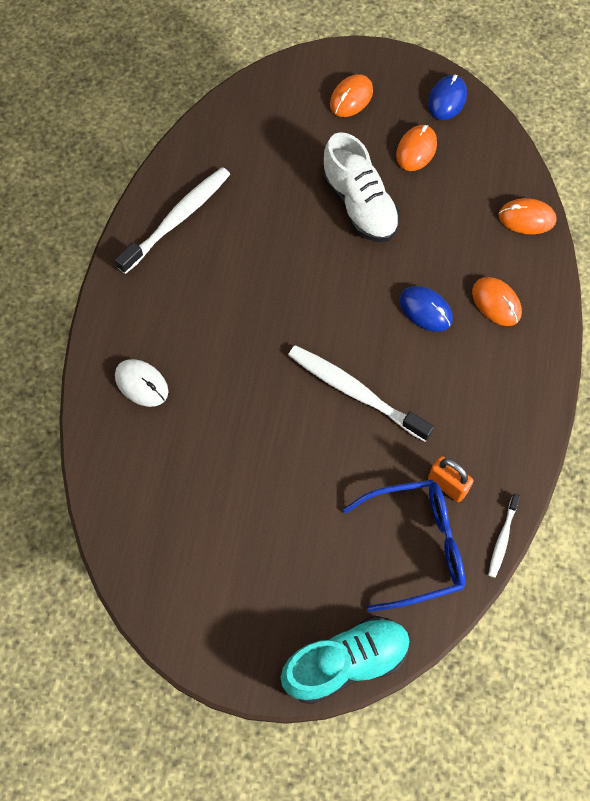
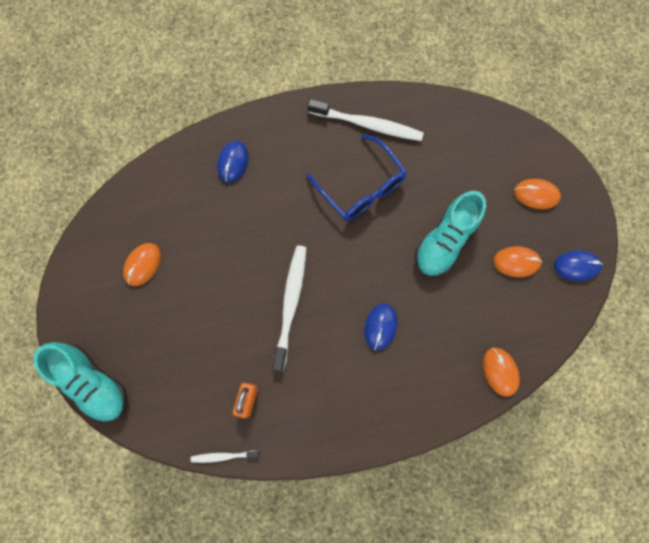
camera: 65 degrees right, 10 degrees up
white mouse [115,359,168,407] -> blue mouse [217,141,249,183]
white shoe [322,132,400,242] -> turquoise shoe [415,191,486,277]
blue glasses [343,480,465,612] -> blue glasses moved to [307,134,407,221]
orange mouse [472,277,522,326] -> orange mouse moved to [123,243,161,286]

